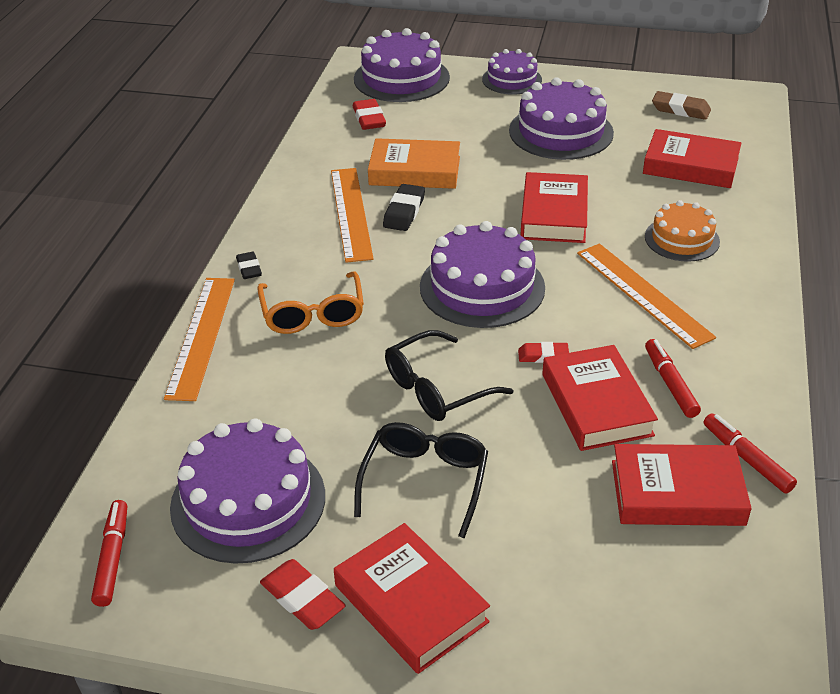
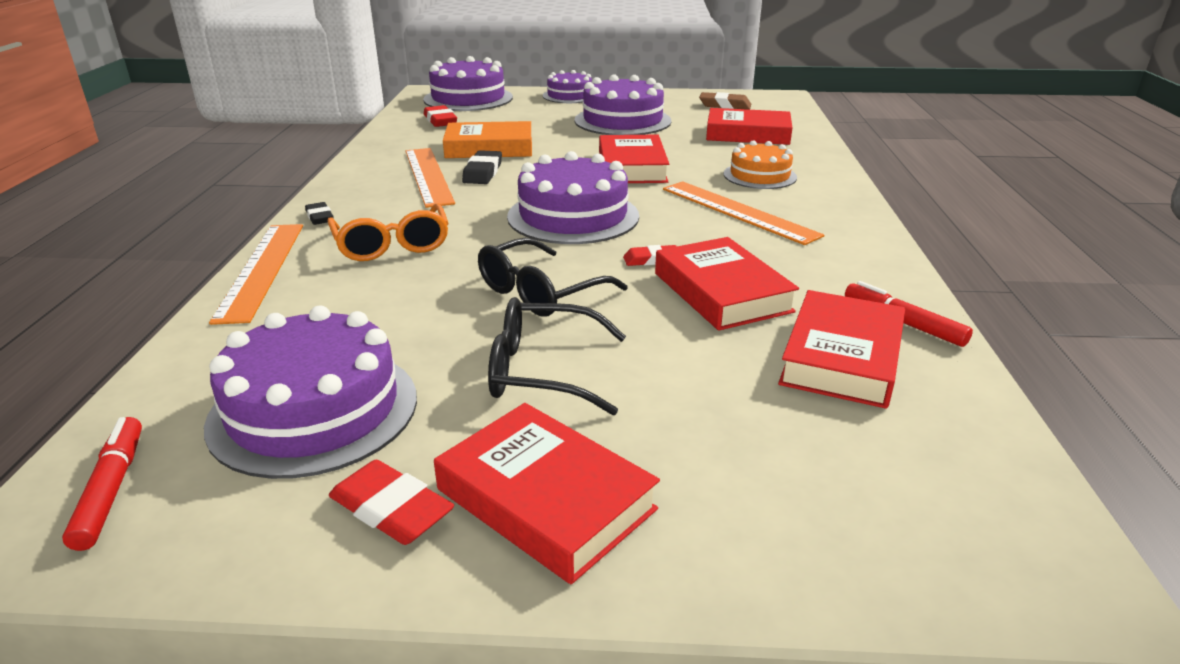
camera: 10 degrees left, 10 degrees down
black glasses [354,422,488,538] -> black glasses turned 90 degrees counterclockwise [488,297,626,415]
red book [612,444,752,526] -> red book turned 60 degrees counterclockwise [778,290,905,409]
red marker [645,339,701,418] -> none

